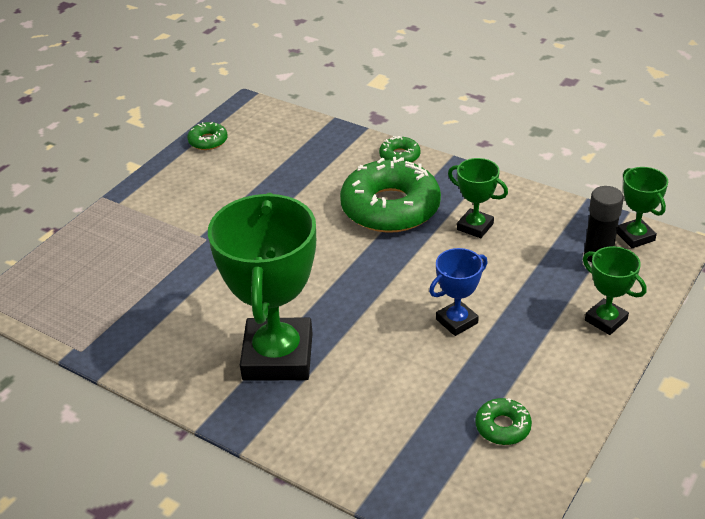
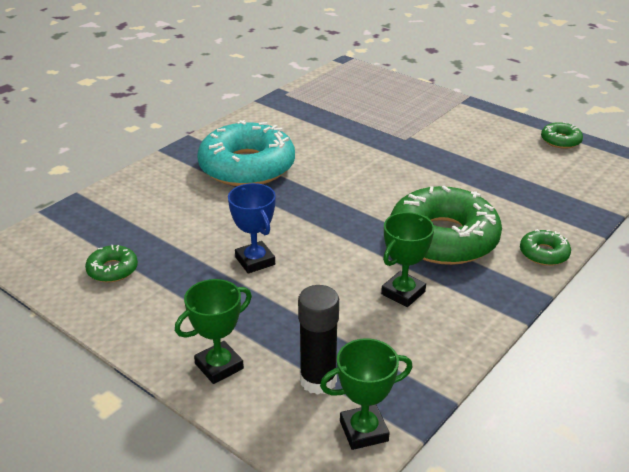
camera: 95 degrees right, 5 degrees down
green trophy [208,193,316,381] -> turquoise donut [197,120,295,186]

